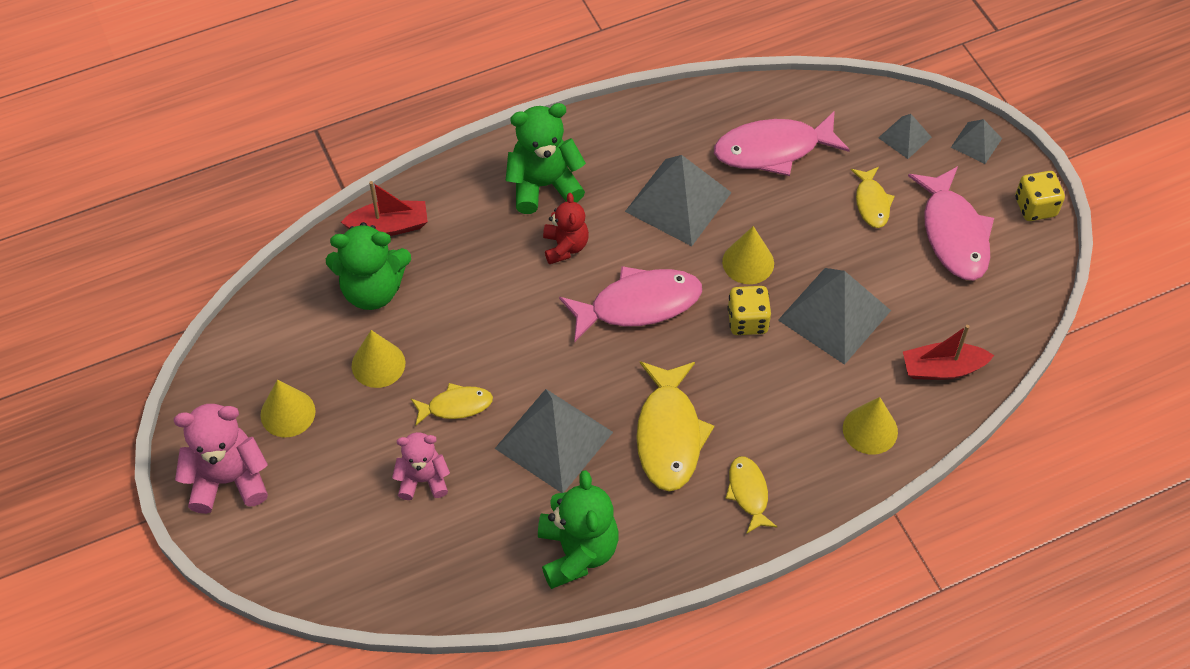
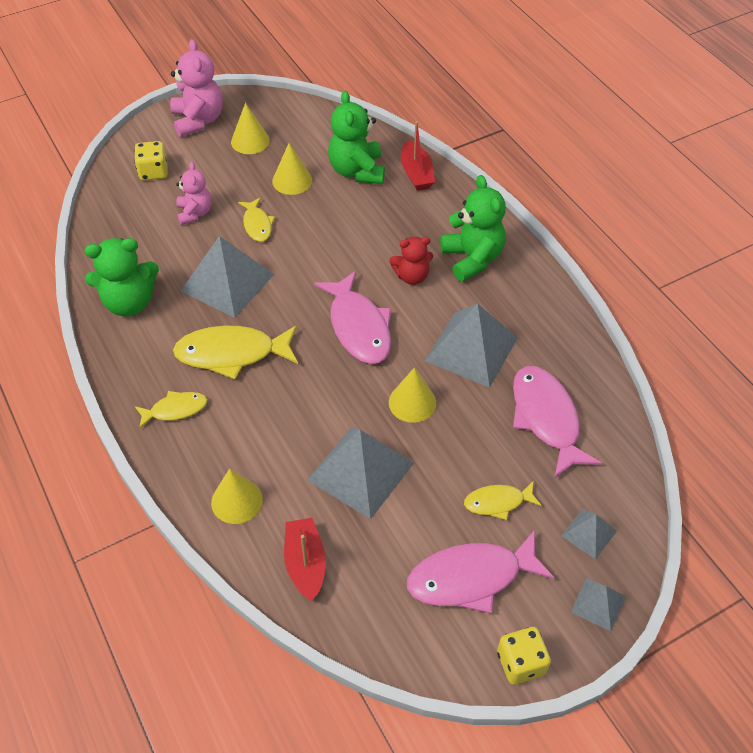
camera: 85 degrees right, 5 degrees down
yellow dice [727,286,771,335] -> yellow dice moved to [134,141,168,180]

